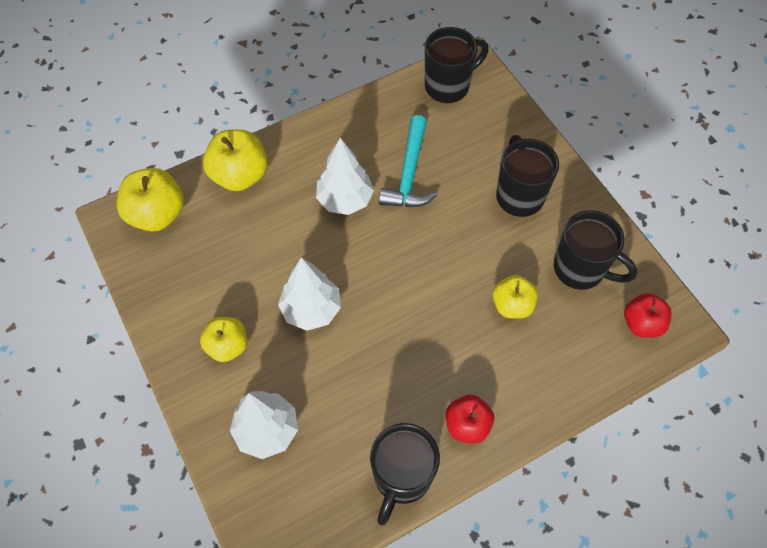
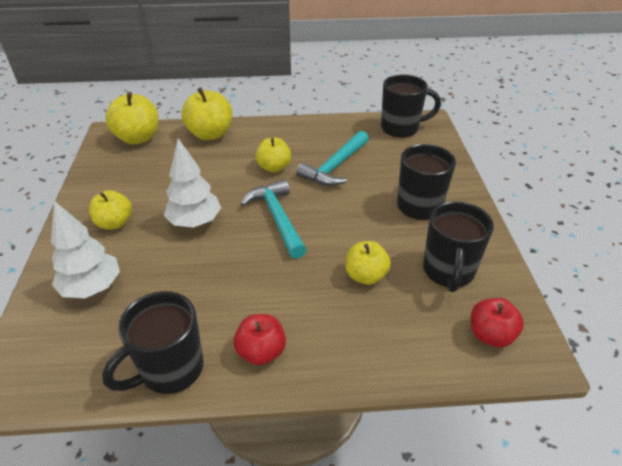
camera: 25 degrees right, 20 degrees down
white tree [316,138,374,215] -> yellow apple [255,137,291,172]
black mug [554,210,638,290] -> black mug turned 45 degrees clockwise [423,201,494,292]
none -> turquoise hammer [241,179,307,259]

